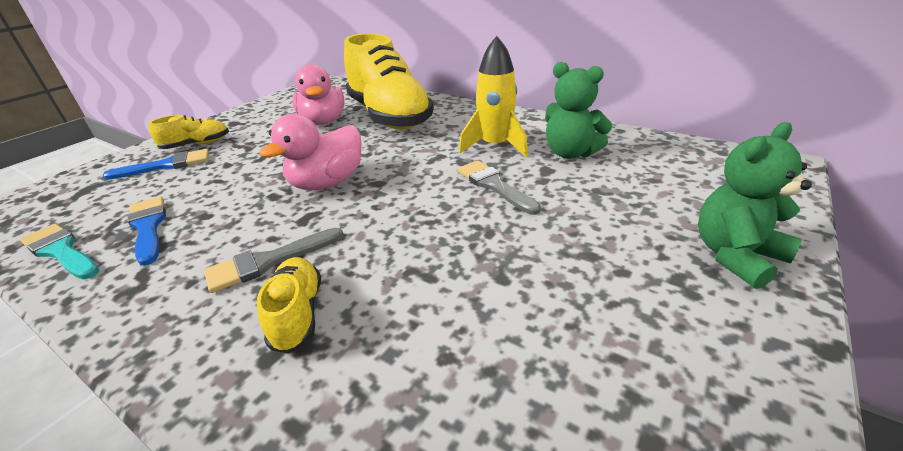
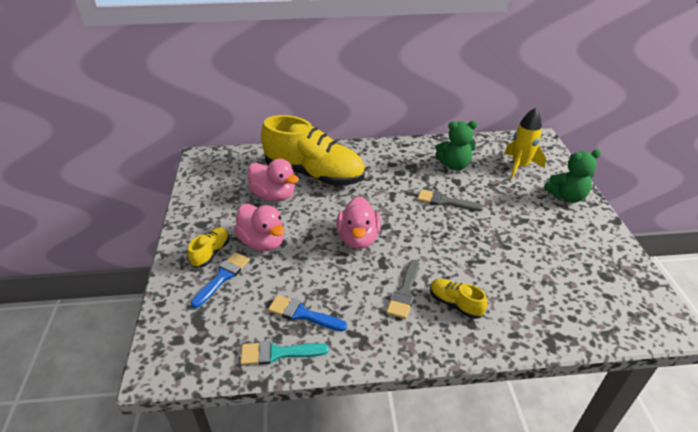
camera: 40 degrees left, 5 degrees up
yellow rocket [459,36,528,157] -> yellow rocket moved to [504,108,546,178]
green teddy bear [698,122,812,289] -> green teddy bear turned 120 degrees counterclockwise [544,149,601,203]
none -> pink duck [234,204,284,251]

